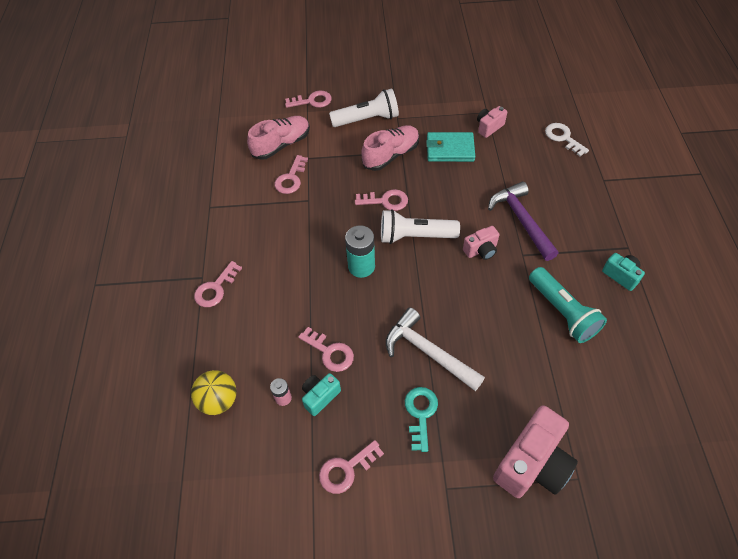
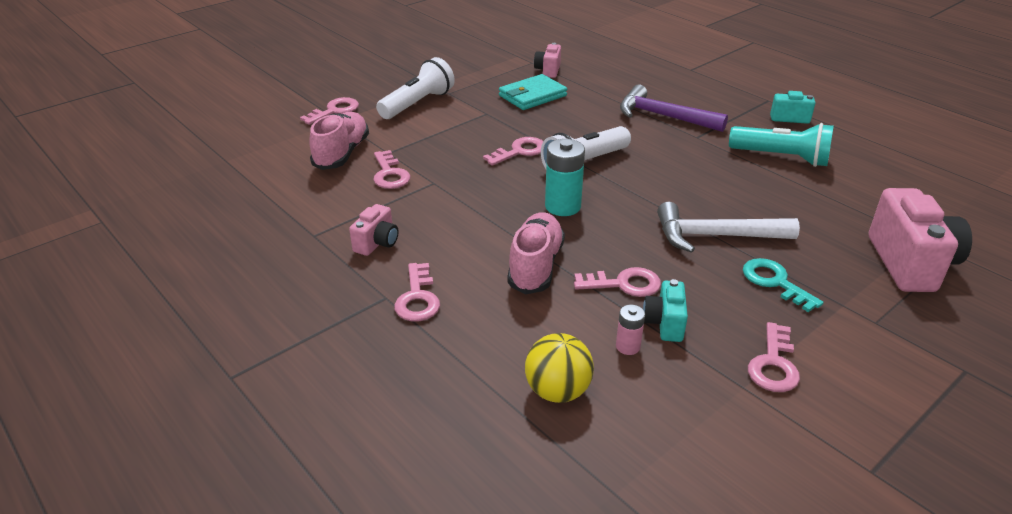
camera: 40 degrees left, 20 degrees down
pink shoe [361,125,419,171] -> pink shoe moved to [507,212,565,294]
pink camera [463,226,499,260] -> pink camera moved to [349,204,399,256]
white key [545,123,589,156] -> none

